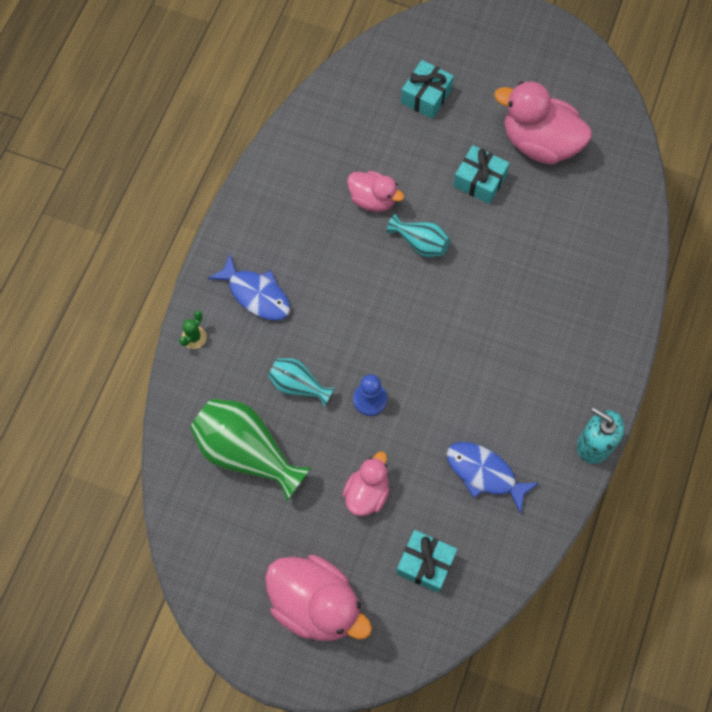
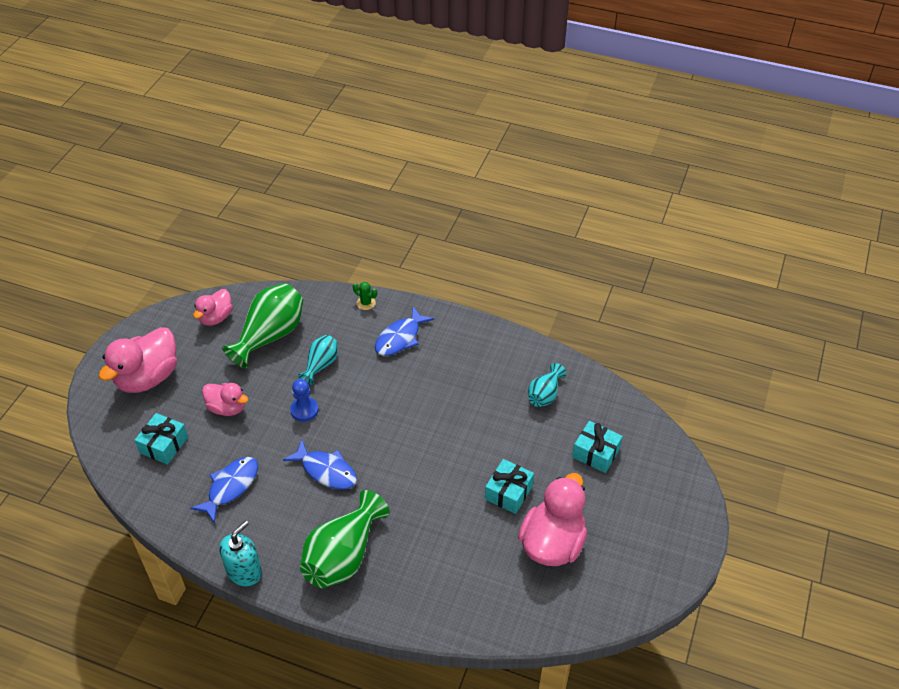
camera: 90 degrees right, 20 degrees down
pink duck [347,171,404,212] -> pink duck moved to [193,289,233,326]
turquoise vase [387,214,450,257] -> turquoise vase moved to [528,363,566,407]
none -> blue fish [283,440,357,490]
none -> green vase [300,490,389,588]

